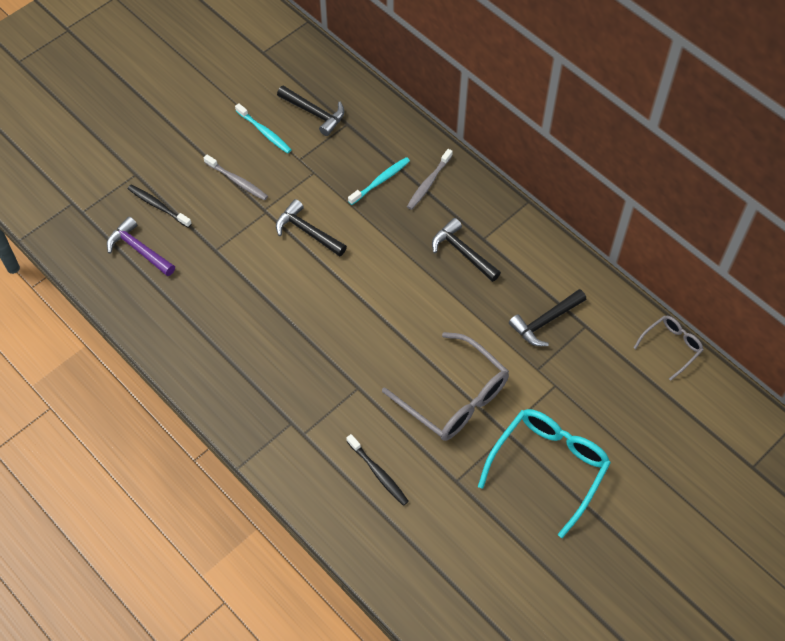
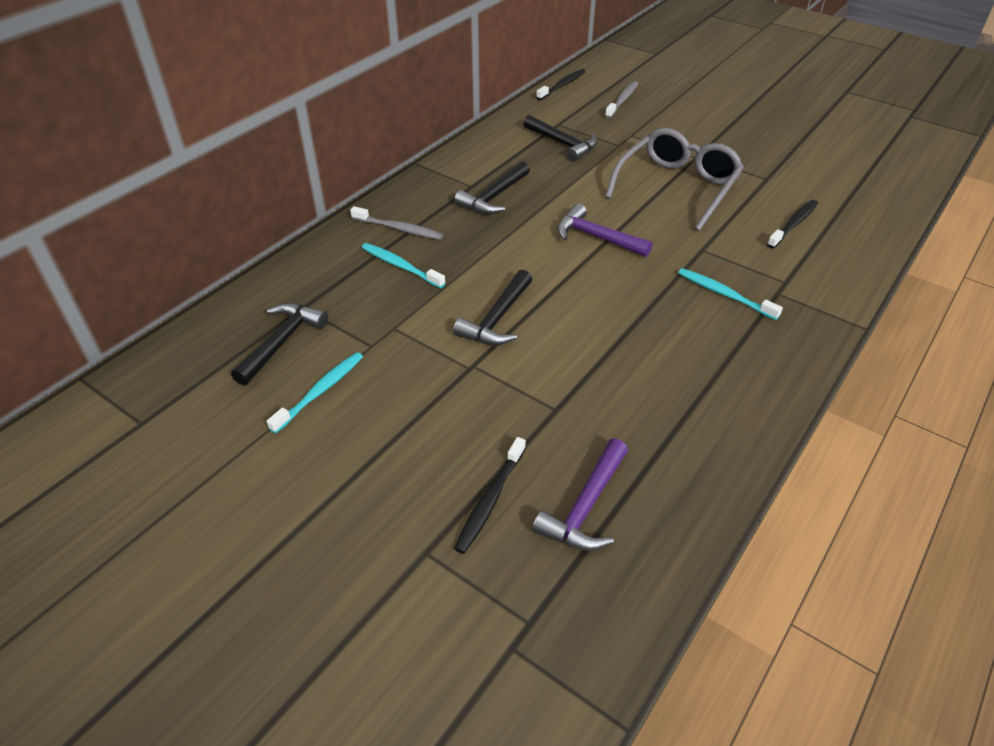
camera: 100 degrees left, 15 degrees down
grey toothbrush [204,155,268,201] -> grey toothbrush moved to [605,81,638,118]
turquoise glasses [478,409,611,538] -> none
grey glasses [634,316,704,381] -> black toothbrush [536,69,586,100]
none -> purple hammer [557,203,653,257]
none -> turquoise toothbrush [678,268,783,320]

